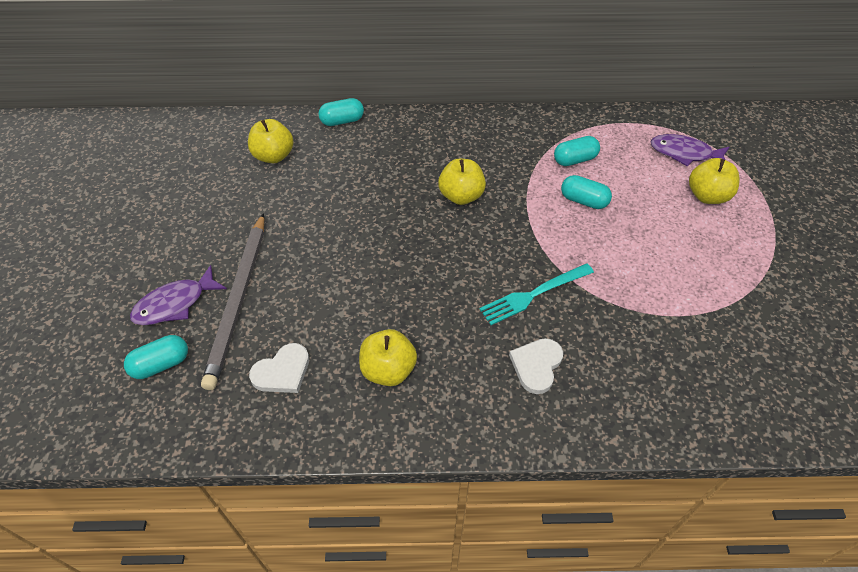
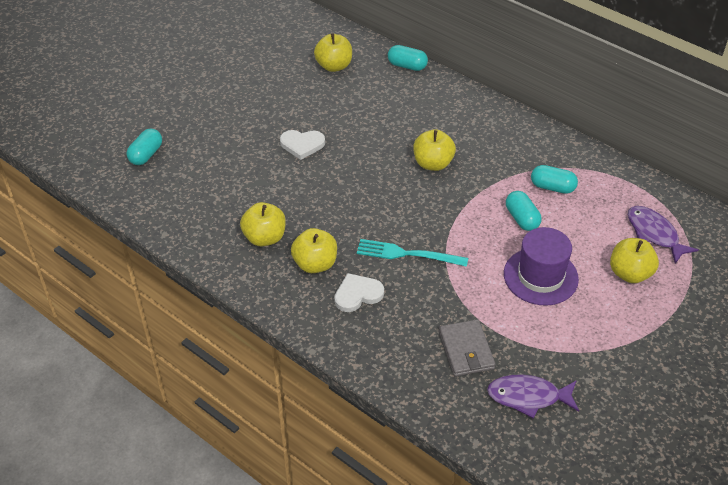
camera: 40 degrees right, 5 degrees down
turquoise capsule [124,335,188,379] -> turquoise capsule turned 75 degrees counterclockwise [126,128,162,165]
purple fish [130,265,227,325] -> purple fish moved to [487,375,579,419]
grey pencil [201,213,264,390] -> none
white heart [249,343,309,393] -> white heart moved to [280,130,325,160]
none -> yellow apple [291,228,337,273]
none -> grey wallet [439,319,496,376]
none -> purple hat [504,227,579,306]

